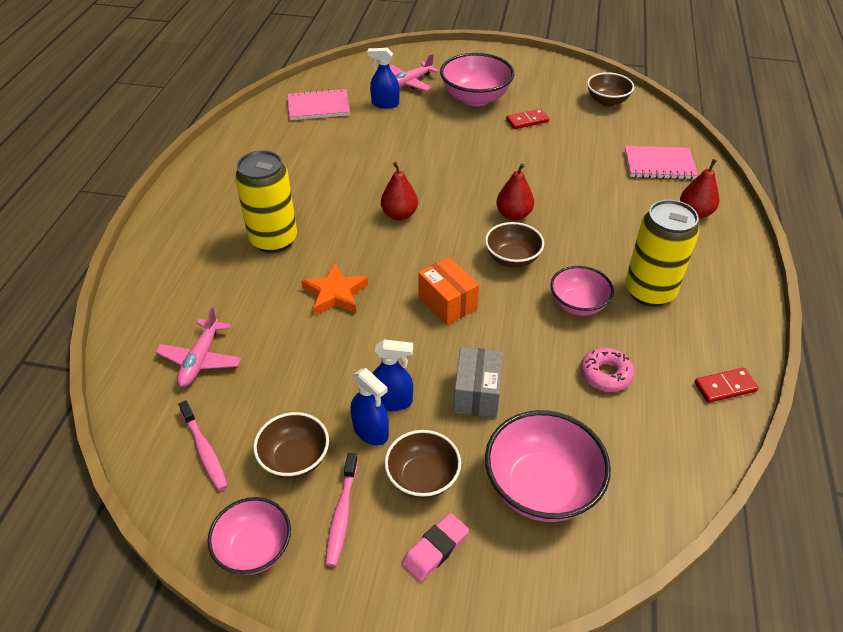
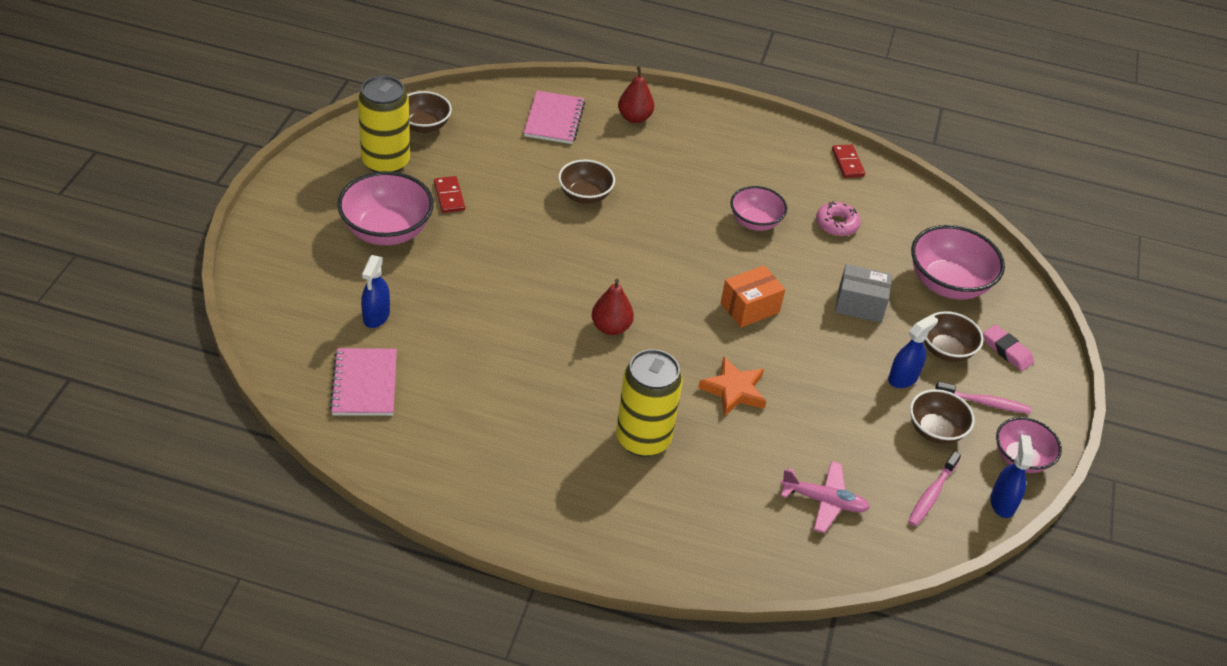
camera: 90 degrees left, 0 degrees up
pink toothbrush [179,400,228,491] -> pink toothbrush turned 150 degrees clockwise [908,451,961,526]
blue spray bottle [372,339,413,411] -> blue spray bottle moved to [990,434,1033,518]
pink plane [390,54,439,91] -> none
brown bowl [485,222,544,268] -> brown bowl moved to [558,160,615,204]
red pear [496,163,534,221] -> none
yellow can [625,200,699,306] -> yellow can moved to [358,76,410,172]

